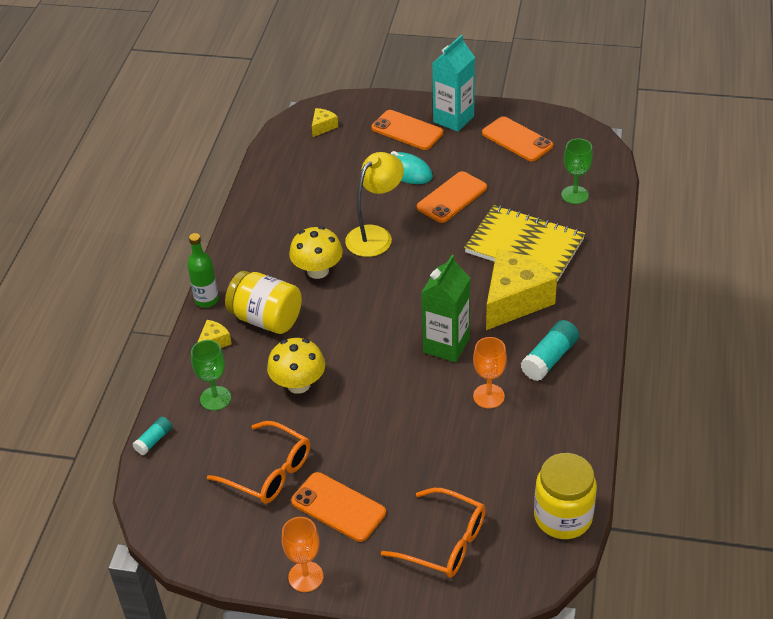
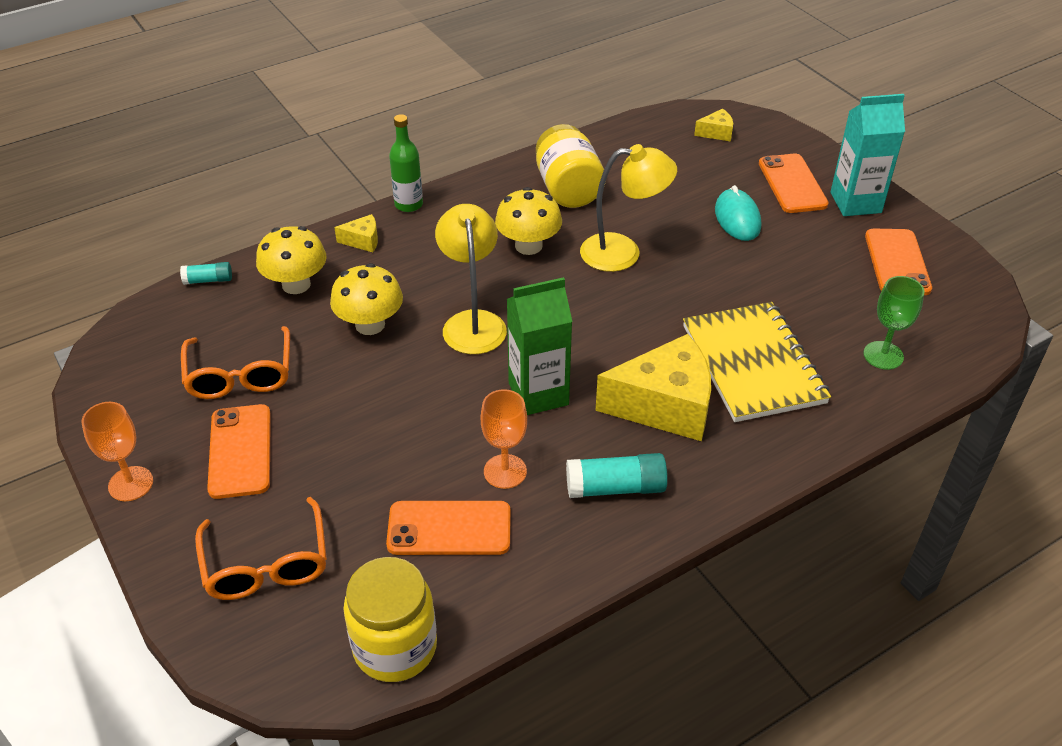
camera: 45 degrees right, 0 degrees up
green goblet [191,340,231,411] -> yellow mushroom [256,226,327,294]
yellow jar [225,271,302,334] -> yellow jar moved to [536,124,606,208]
orange phone [417,171,487,223] -> orange phone moved to [386,501,511,555]
none -> yellow lamp [435,204,507,354]

